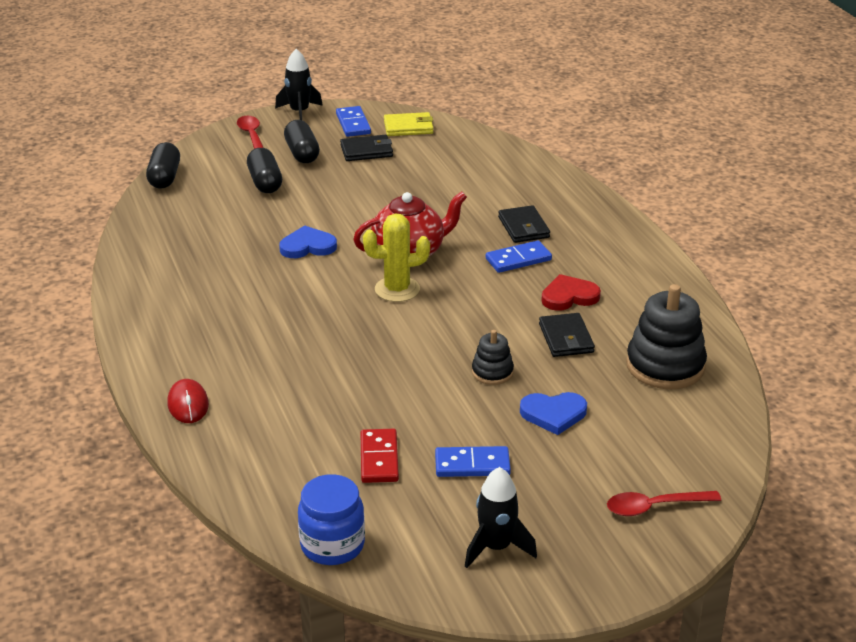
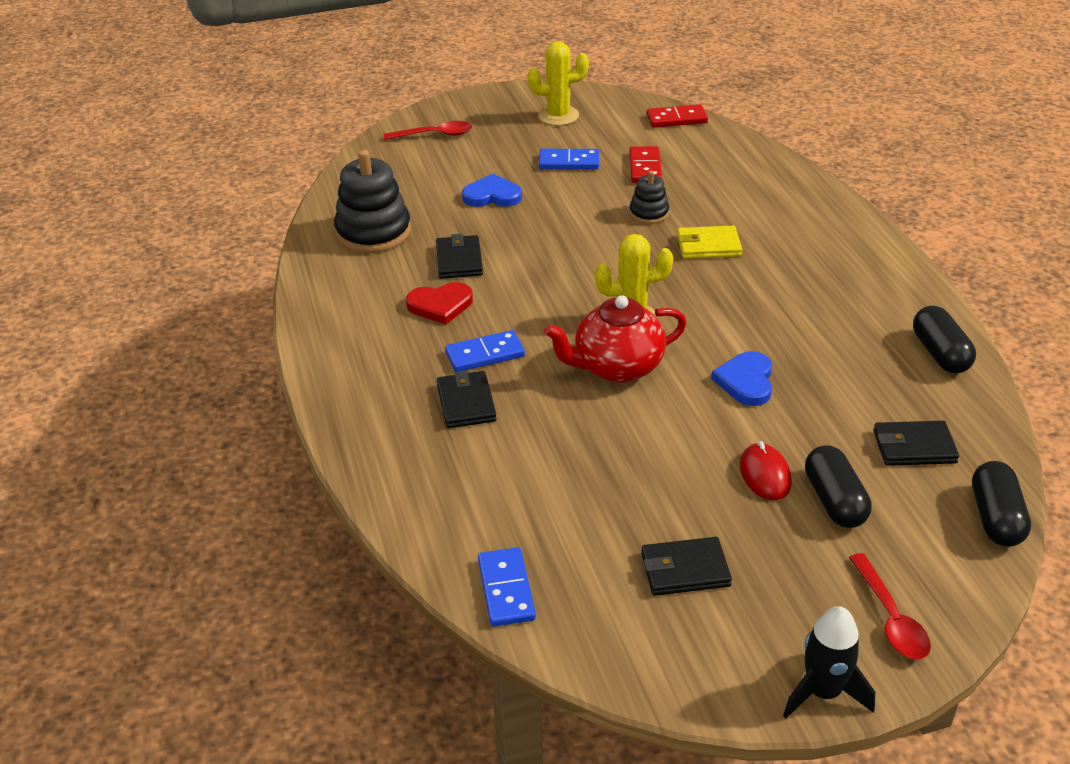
camera: 175 degrees left, 5 degrees up
red mouse [167,379,209,423] -> red mouse moved to [740,441,792,500]
blue heart [279,225,337,258] -> blue heart turned 105 degrees clockwise [711,351,772,406]
black capsule [284,120,320,163] -> black capsule moved to [913,306,976,373]
blue jar [298,474,365,565] -> red domino [647,104,708,128]
blue domino [336,106,371,137] -> blue domino moved to [478,547,536,627]
yellow wallet [384,112,433,136] -> yellow wallet moved to [677,226,742,259]
black rocket [465,467,537,568] -> yellow cactus [528,41,589,126]
black stacking toy [472,330,514,385] -> black stacking toy moved to [630,171,669,224]
none -> black wallet [873,421,959,466]

